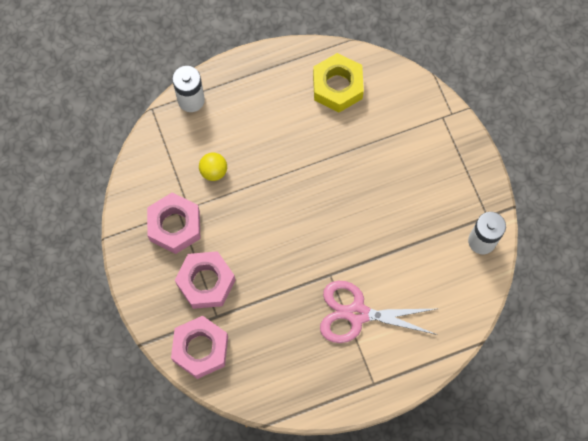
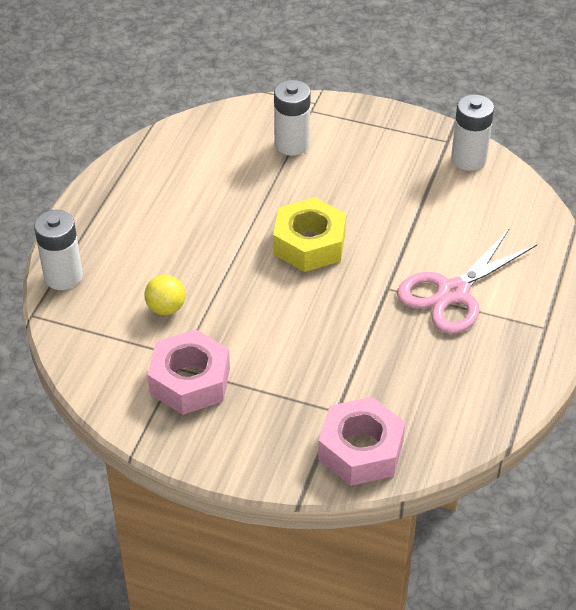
camera: 50 degrees left, 25 degrees down
pink nut [175,251,235,309] -> none
yellow nut [313,53,364,112] -> yellow nut moved to [273,197,346,272]
none -> white battery [274,80,311,156]

